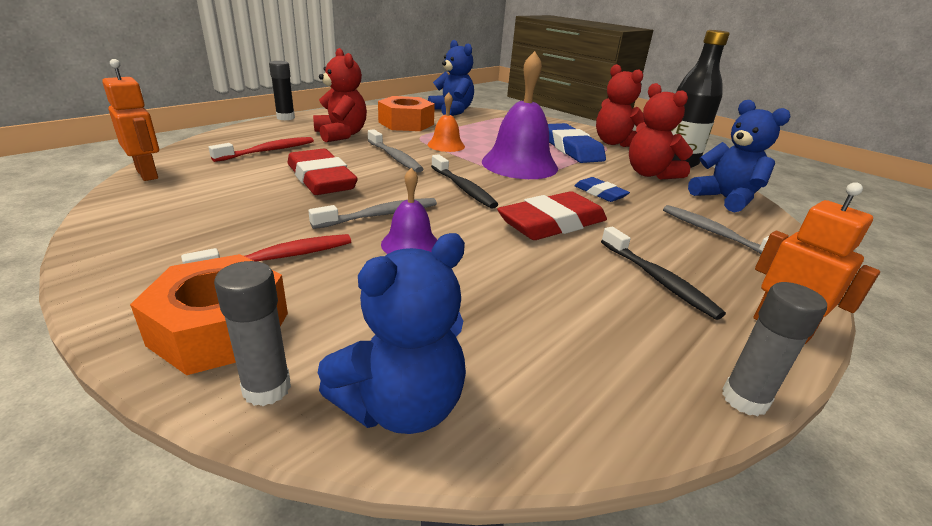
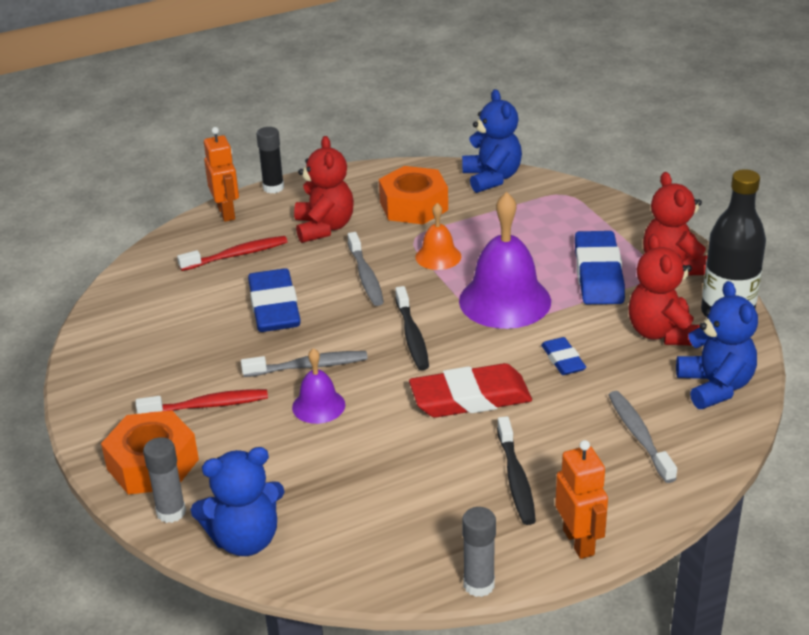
camera: 25 degrees right, 5 degrees up
orange robot [102,59,159,181] -> orange robot moved to [204,127,239,222]
red eraser [288,149,358,195] -> blue eraser [248,268,301,332]

